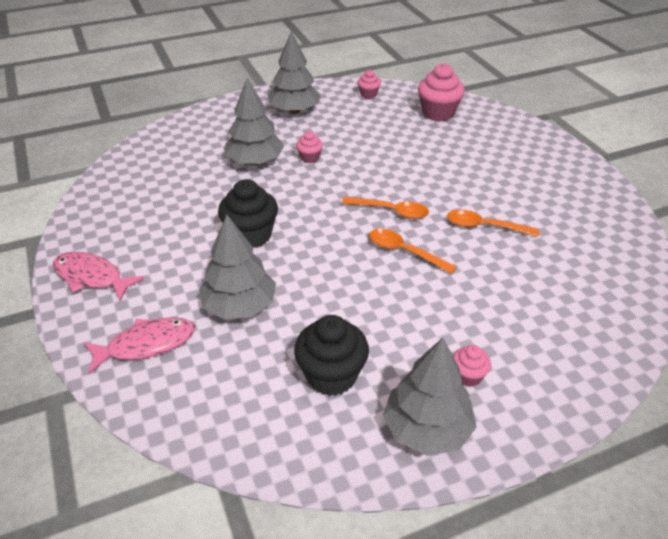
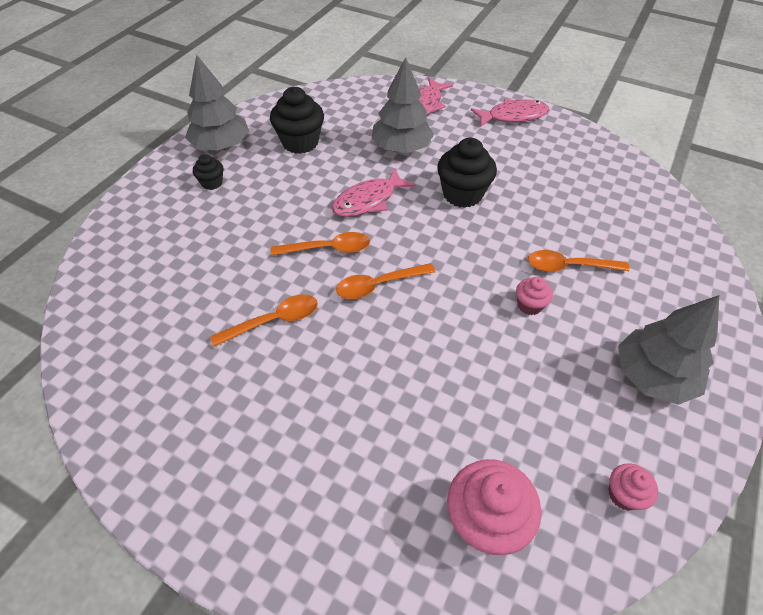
camera: 140 degrees right, 10 degrees up
grey tree [225,78,284,165] -> orange spoon [528,250,630,272]
pink cupcake [453,345,491,387] -> black cupcake [193,154,223,190]
none -> pink fish [332,168,416,217]

